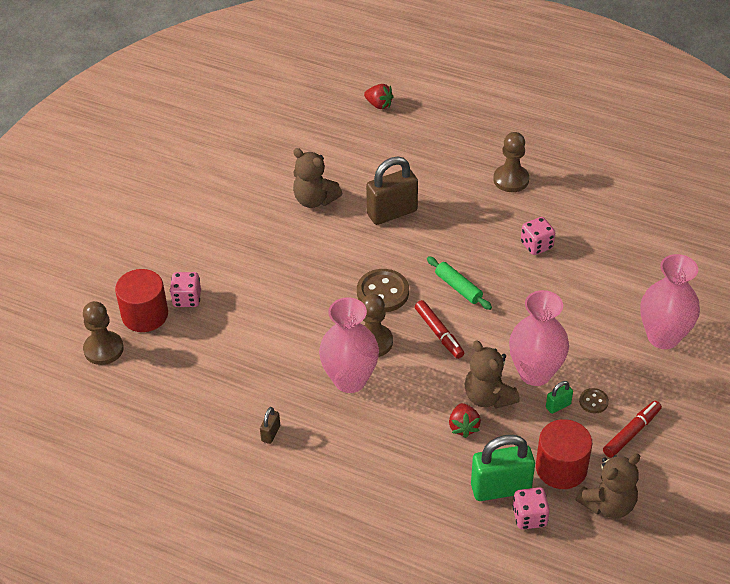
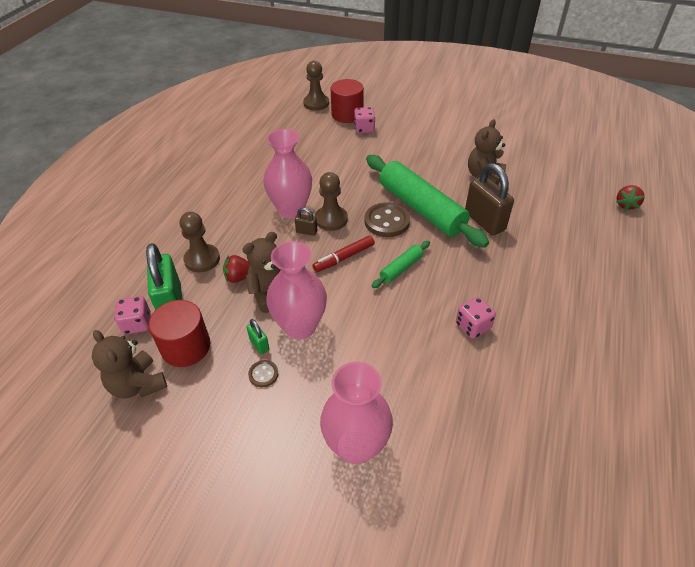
camera: 85 degrees right, 0 degrees up
brown padlock [260,407,280,444] -> brown padlock moved to [295,208,317,236]
brown pawn [493,132,529,192] -> brown pawn moved to [180,212,220,273]
red marker [603,401,662,458] -> none
none -> green rolling pin [366,155,489,248]

